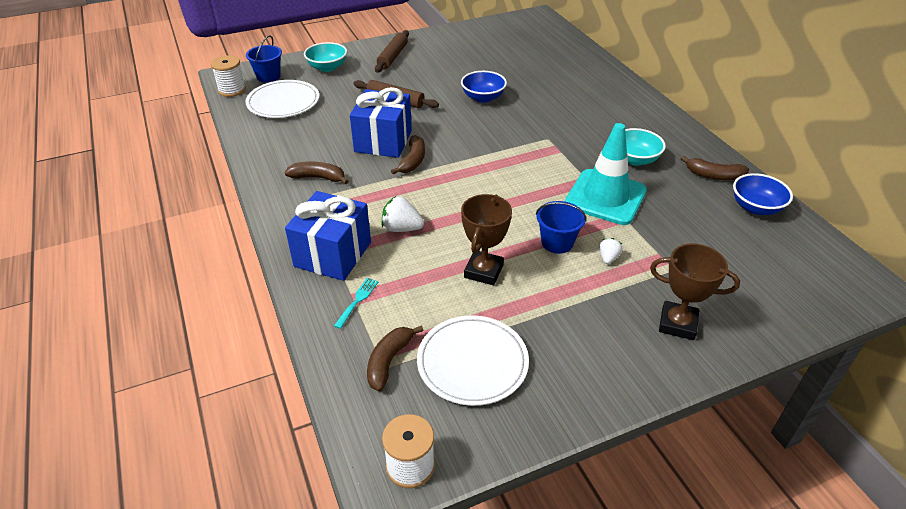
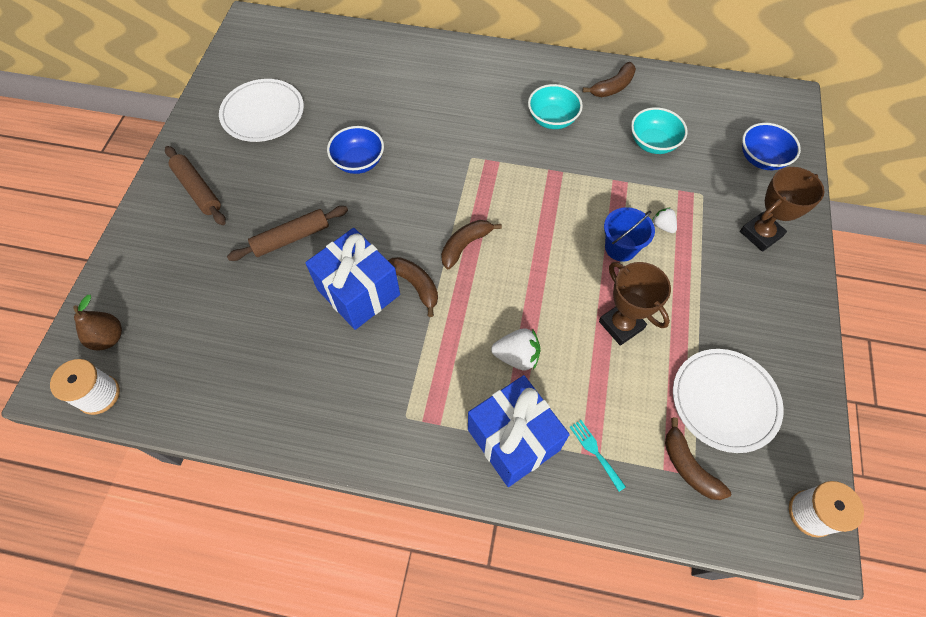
camera: 55 degrees left, 20 degrees up
white plate [245,80,319,118] -> white plate moved to [219,79,304,142]
blue bucket [246,35,282,83] -> brown pear [73,295,122,350]
brown banana [284,161,349,184] -> brown banana moved to [441,220,502,269]
turquoise bowl [304,42,347,72] -> turquoise bowl moved to [631,107,688,154]
white strawberry [382,196,424,232] -> white strawberry turned 135 degrees counterclockwise [491,329,541,370]
turquoise traffic cone [565,123,647,225] -> none
blue bowl [733,173,793,215] -> blue bowl moved to [742,123,801,170]

